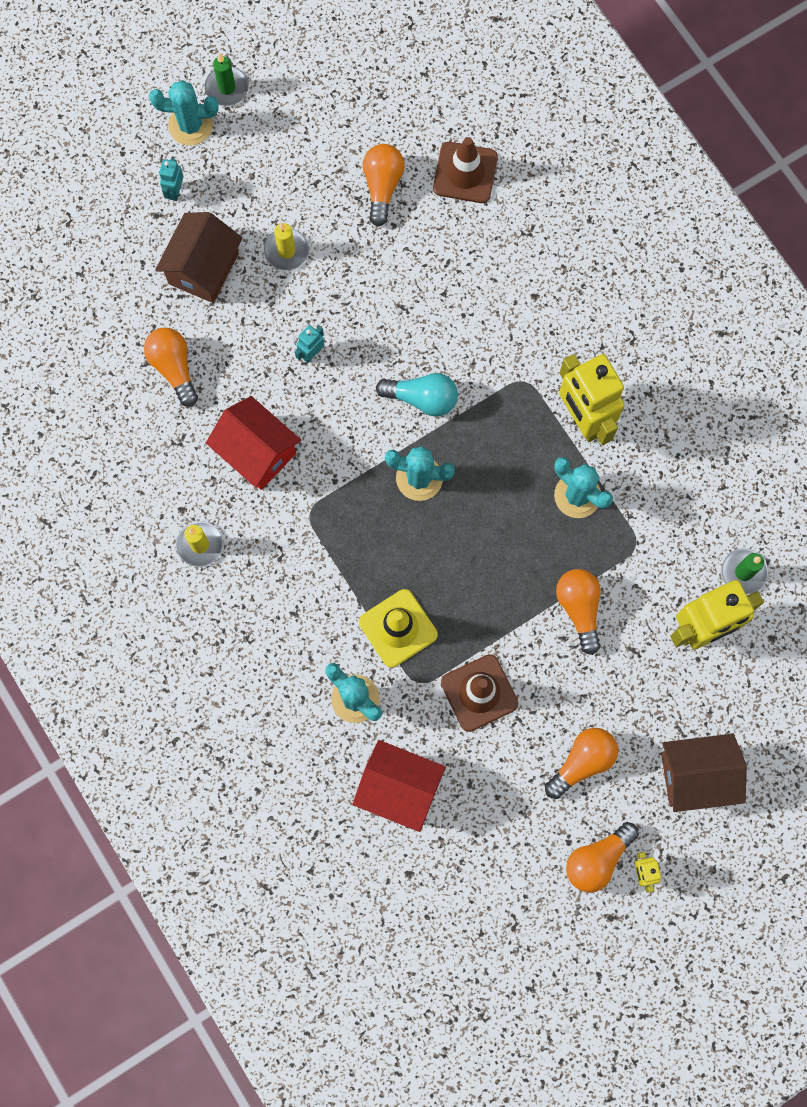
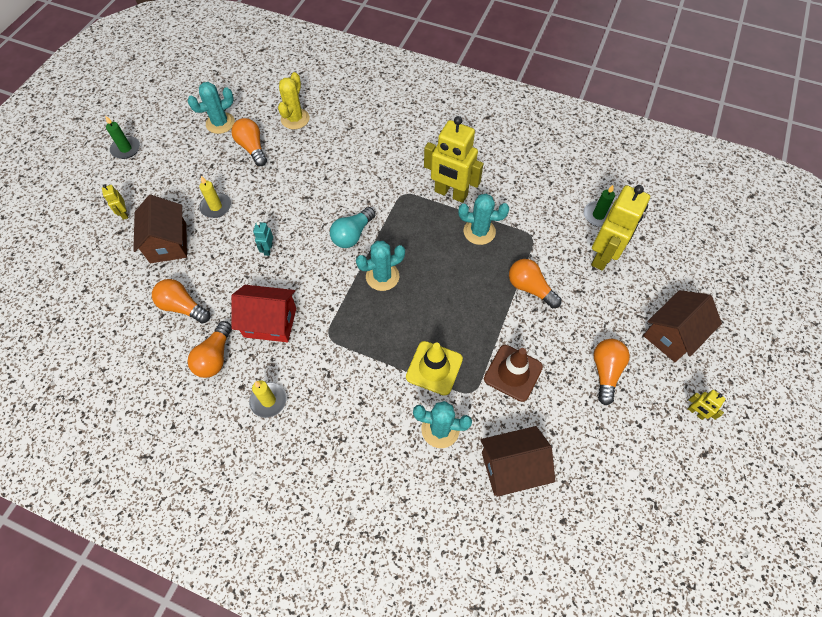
camera: 35 degrees left, 15 degrees down
turquoise cactus [149,80,218,146] -> turquoise cactus moved to [188,82,235,134]
turquoise robot [159,159,184,201] -> yellow robot [102,184,128,220]
red house [353,740,445,832] -> brown house [480,426,556,497]
turquoise light bulb [376,373,458,416] -> turquoise light bulb turned 150 degrees clockwise [330,207,375,248]
brown traffic cone [433,137,498,203] -> yellow cactus [278,72,310,129]
orange light bulb [566,822,639,893] -> orange light bulb moved to [187,321,232,378]

